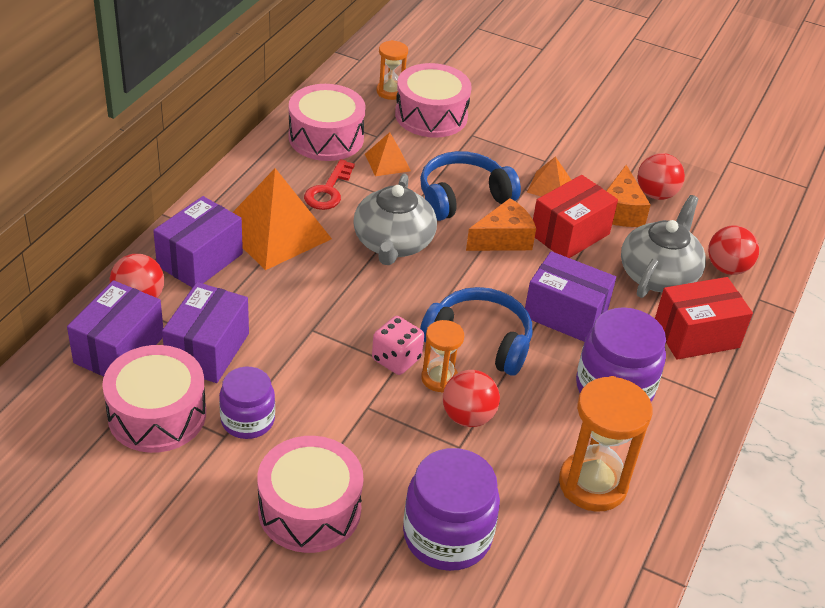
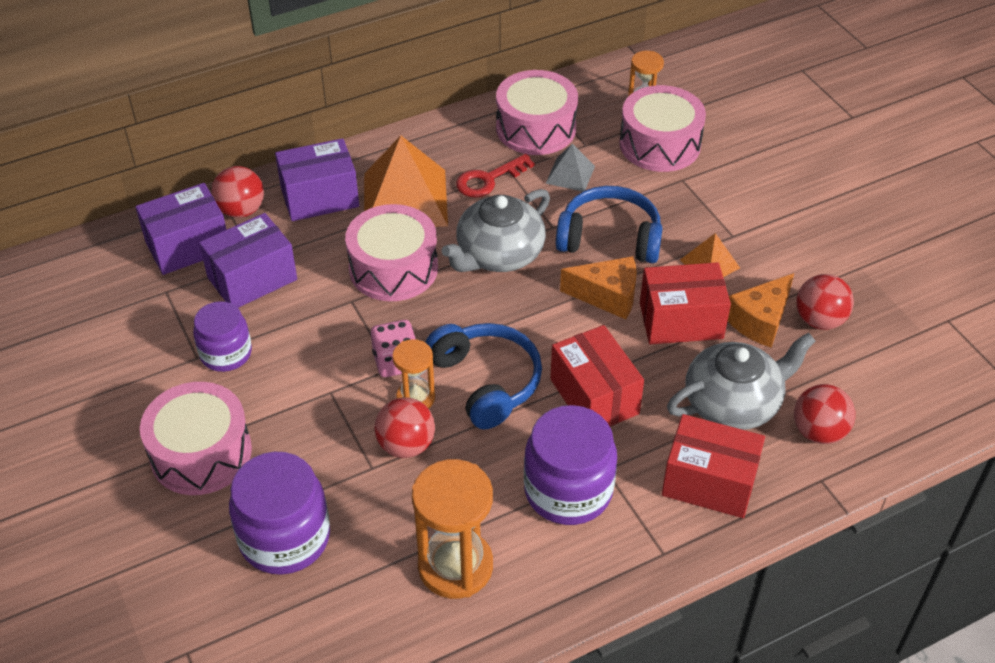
camera: 40 degrees right, 5 degrees up
pink drum [102,345,206,453] -> pink drum moved to [345,204,438,301]
orange pyramid [365,132,411,176] -> grey pyramid [545,144,595,192]
purple box [525,251,616,342] -> red box [550,325,644,426]

